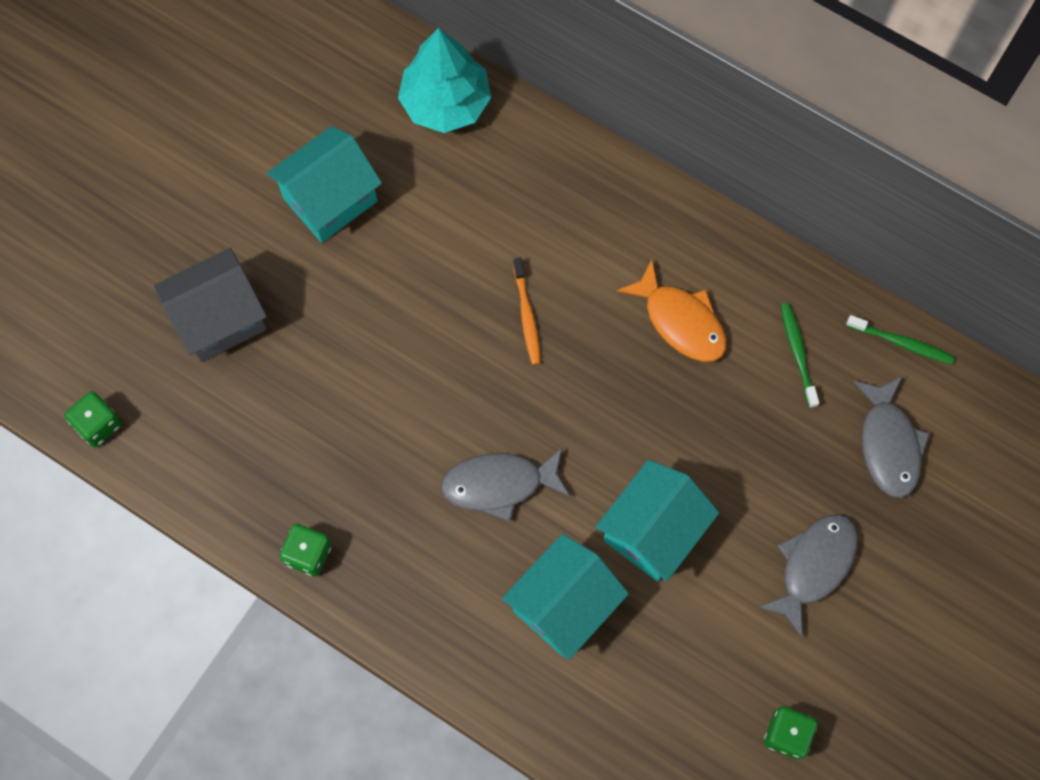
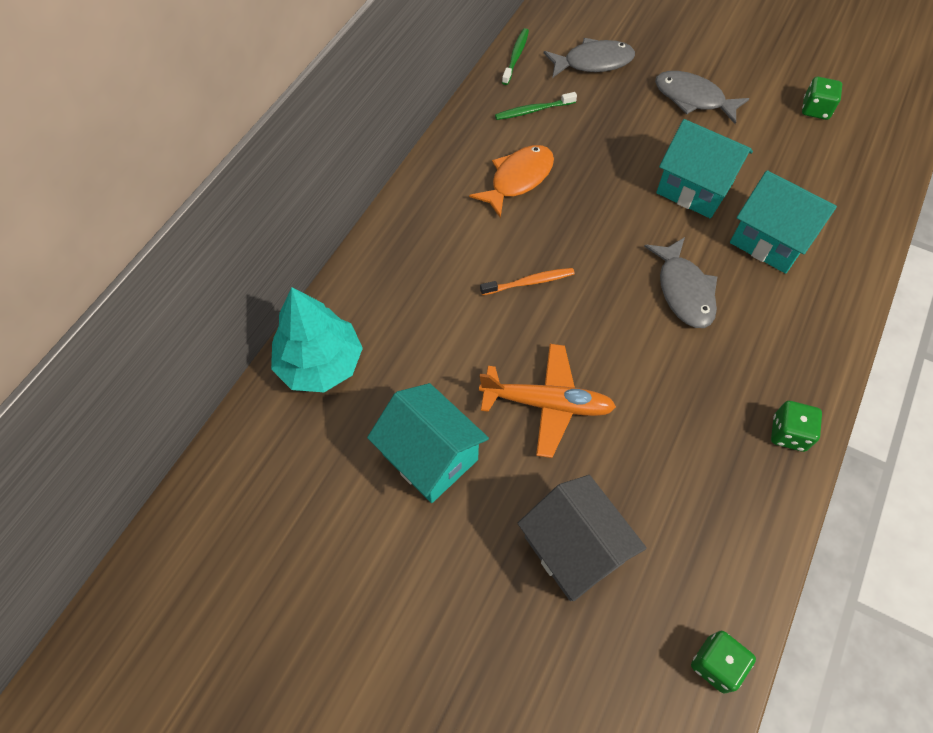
camera: 95 degrees left, 10 degrees down
none -> orange plane [479,344,616,458]

